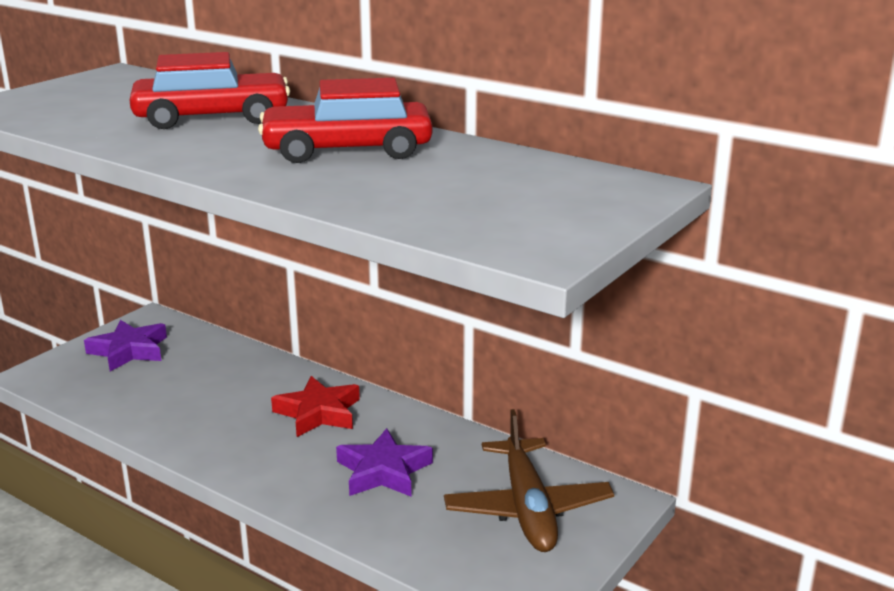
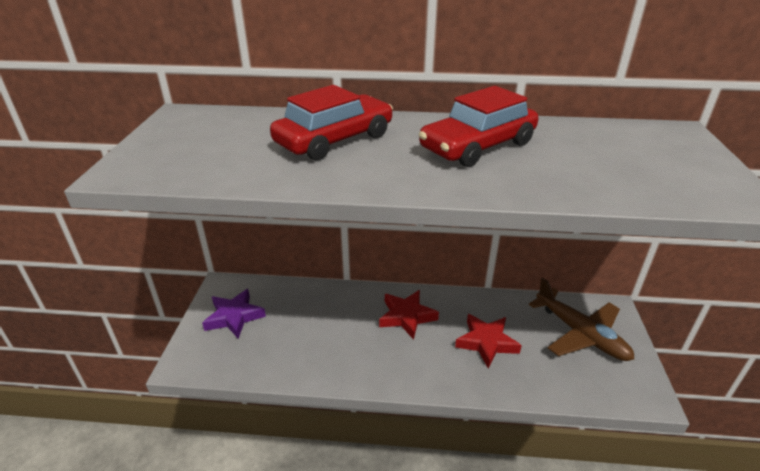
camera: 30 degrees left, 10 degrees up
purple star [336,428,433,497] -> red star [455,314,522,368]

